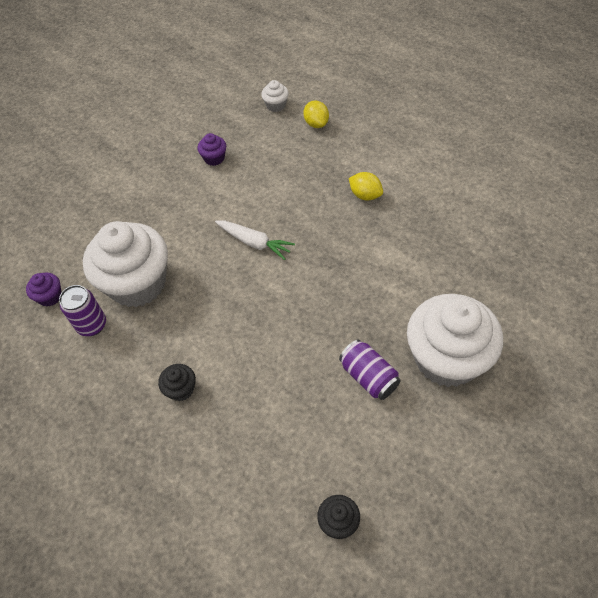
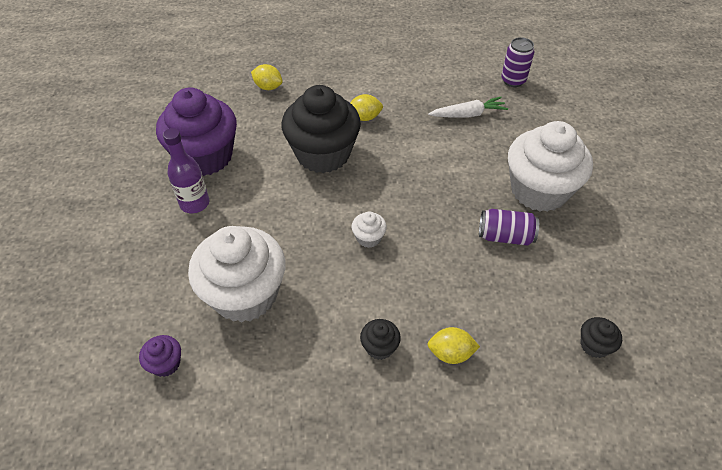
camera: 45 degrees left, 5 degrees down
purple can [59,285,106,336] -> purple can moved to [501,37,534,87]
purple cupcake [198,133,226,166] -> purple cupcake [156,87,237,176], size x2.45
white carrot [215,220,295,260] -> white carrot moved to [428,97,508,118]
white cupcake [261,80,289,112] -> white cupcake moved to [352,212,387,248]
none -> purple bottle [163,128,209,213]
none -> black cupcake [282,85,361,173]
none -> yellow lemon [427,327,480,364]

